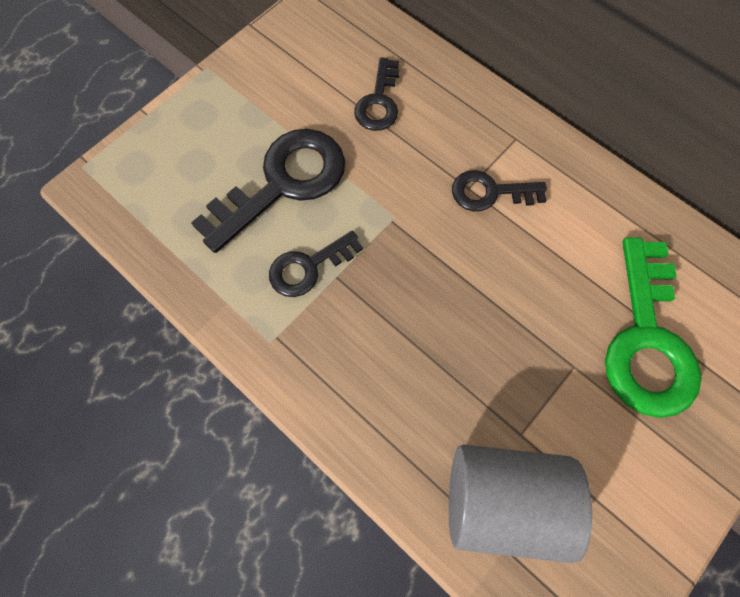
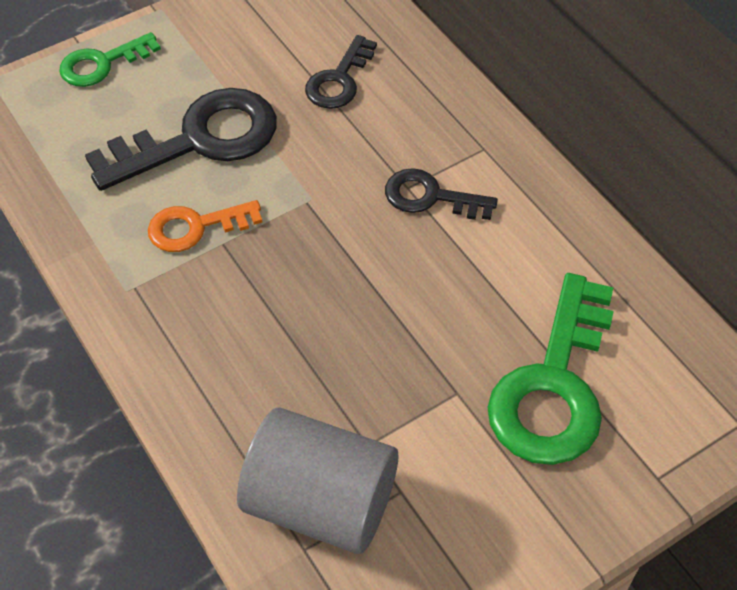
camera: 15 degrees right, 15 degrees down
black key [269,230,363,297] -> orange key [148,200,262,252]
none -> green key [59,32,161,87]

